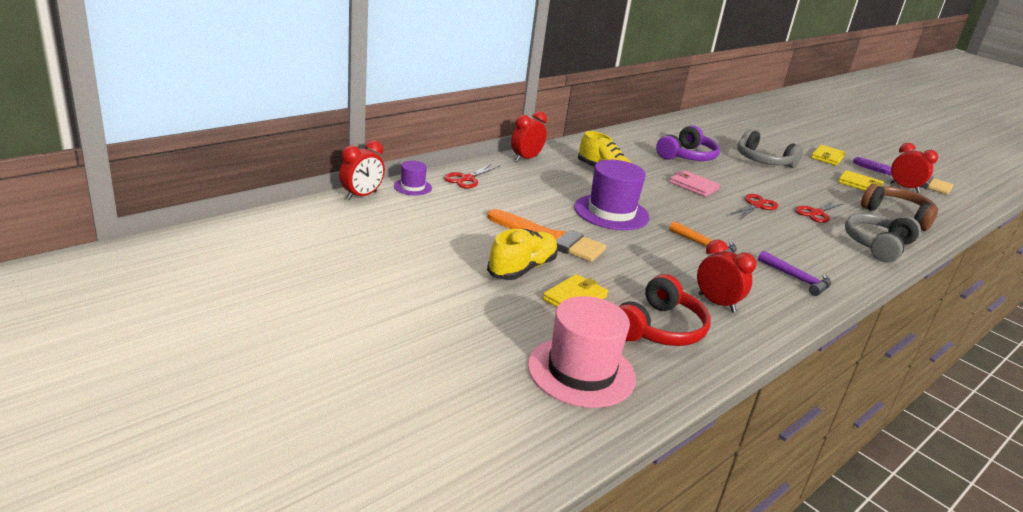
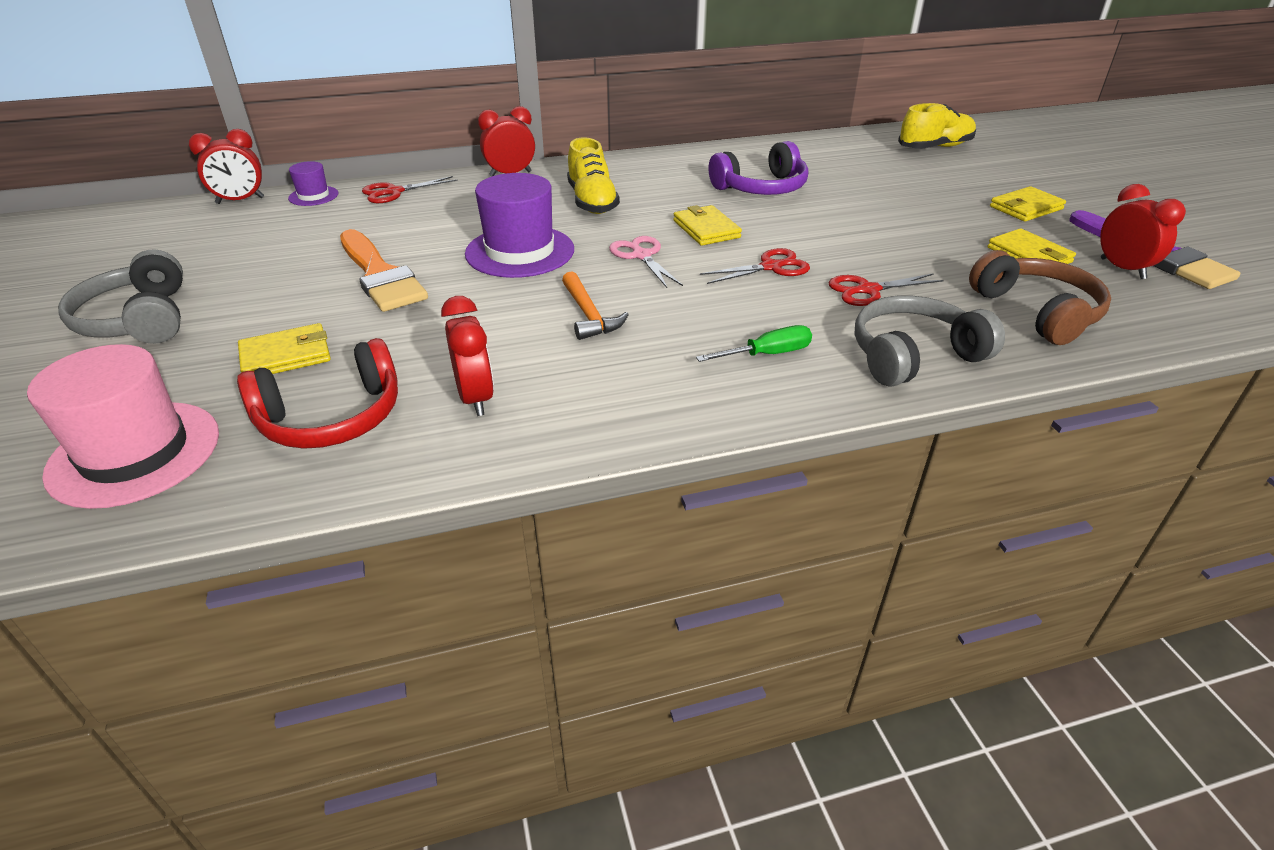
camera: 30 degrees right, 10 degrees up
yellow shoe [487,229,558,280] -> yellow shoe moved to [898,103,976,149]
pink wallet [669,170,720,197] -> yellow wallet [673,205,742,246]
grey headphones [737,129,803,168] -> grey headphones moved to [58,249,183,344]
purple hammer [758,251,831,296] -> none
none -> pink scissors [609,236,683,288]
none -> green screwdriver [696,325,812,362]

